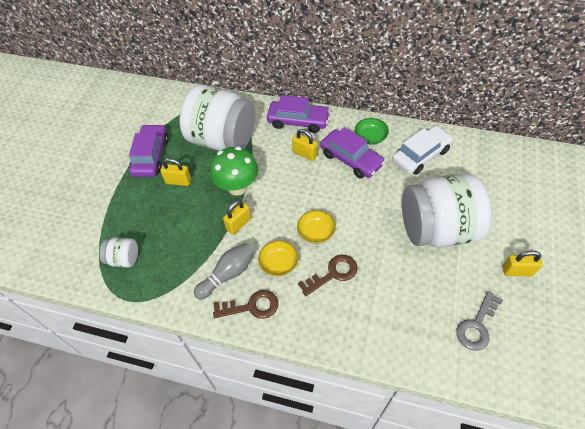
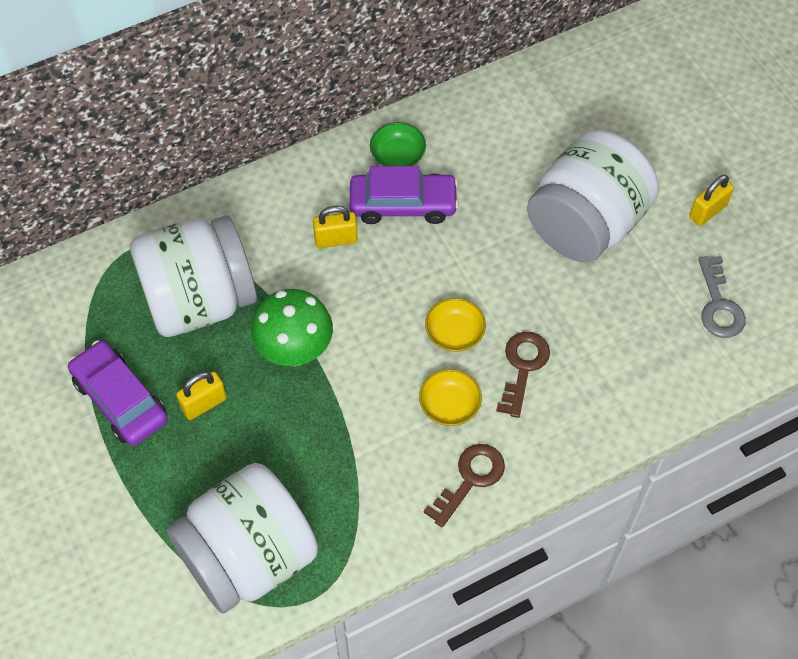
camera: 45 degrees left, 5 degrees up
white jar [99,237,138,268] -> white jar [167,463,318,614], size x2.34
grey bowling pin [194,243,254,300] -> none
yellow padlock [223,200,251,235] -> none
purple car [267,95,330,133] -> none
white car [392,126,453,175] -> none

